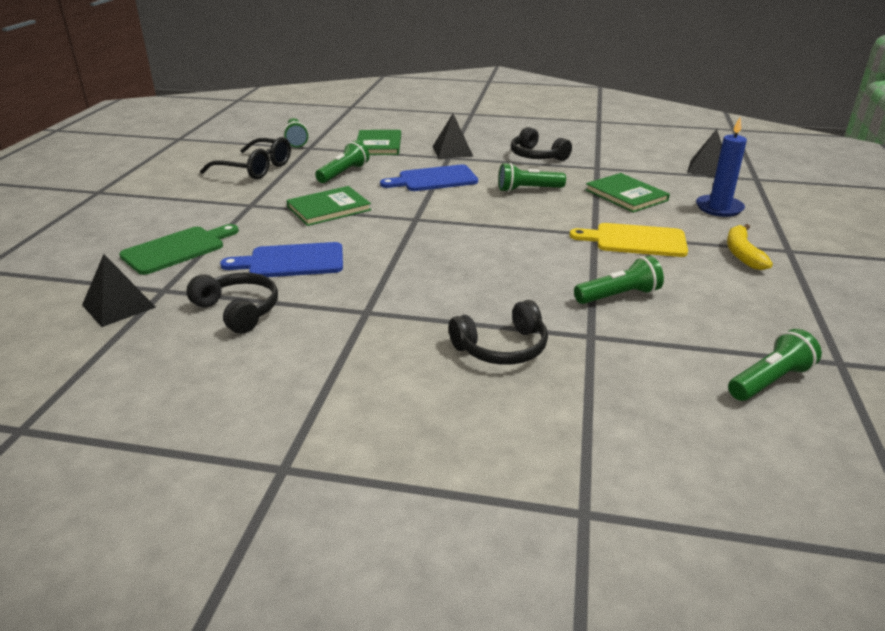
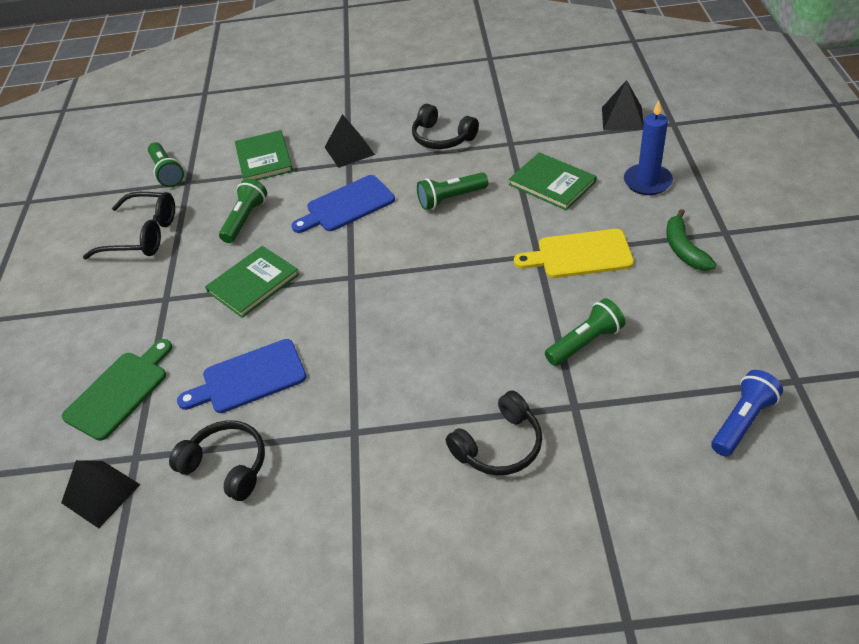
camera: 10 degrees left, 15 degrees up
yellow banana [727,224,773,270] -> green banana [666,209,717,271]
green flashlight [728,329,822,401] -> blue flashlight [711,370,783,457]

